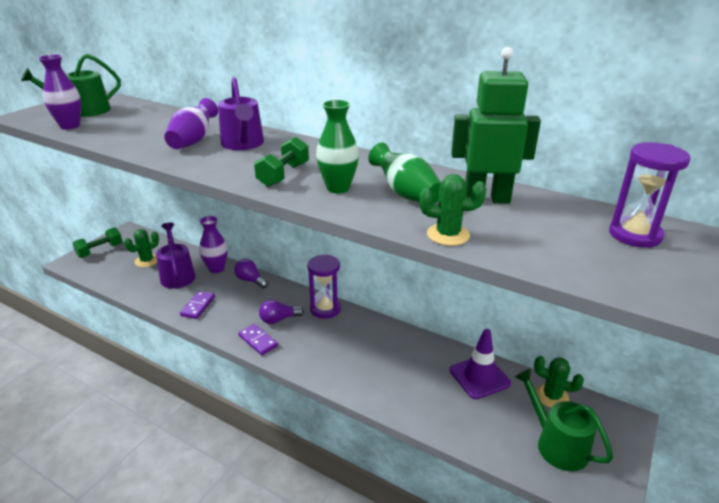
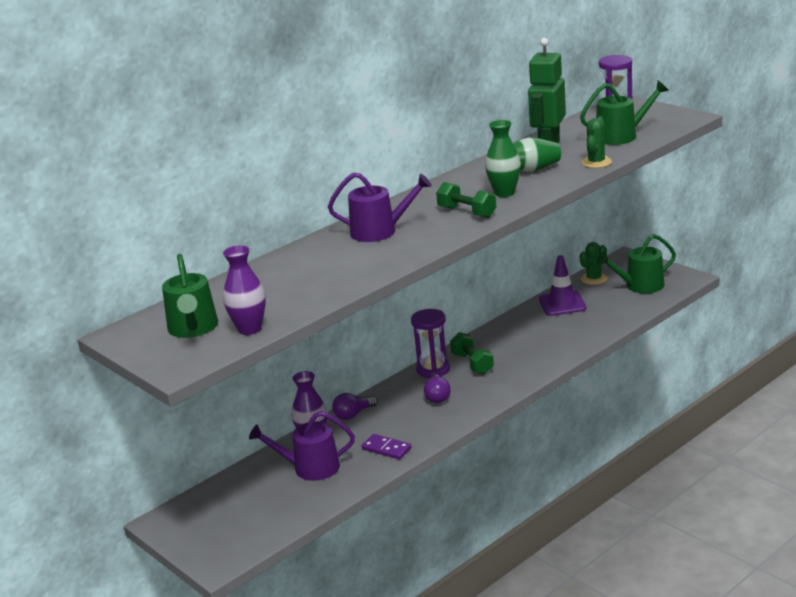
camera: 70 degrees left, 5 degrees down
green dumbbell [72,227,122,258] -> green dumbbell moved to [450,332,494,374]
green cactus [124,229,159,267] -> none
purple vase [164,98,218,149] -> none
purple domino [238,324,278,355] -> none
none -> green watering can [580,81,669,145]

